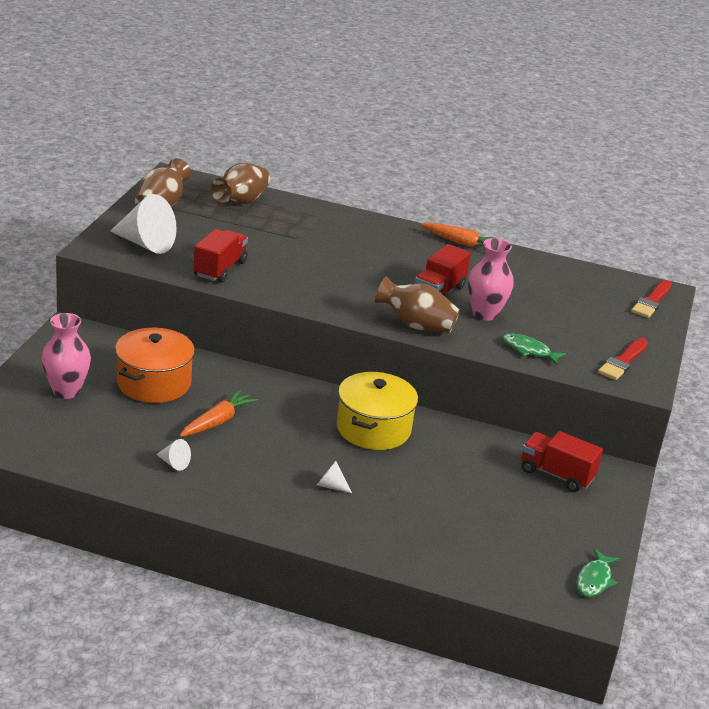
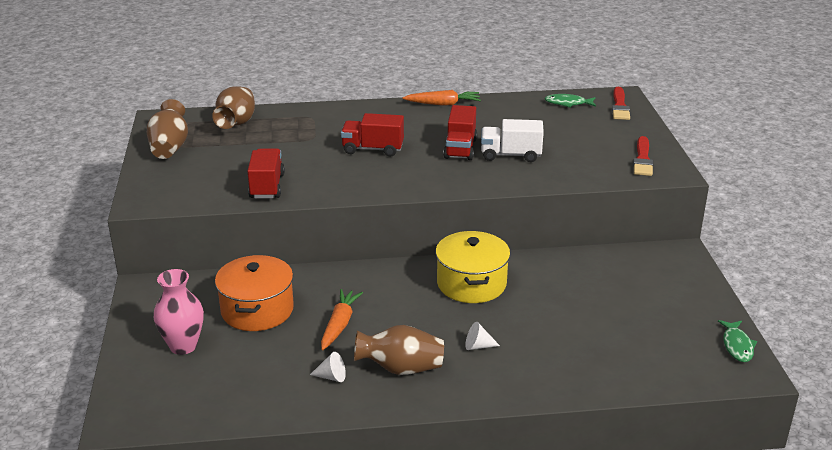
camera: 20 degrees left, 0 degrees up
white cone [110,194,177,254] -> none
brown vase [375,276,460,333] -> brown vase moved to [354,325,444,375]
pink vase [468,238,514,321] -> white truck [481,119,544,162]
green fish [502,333,566,365] -> green fish moved to [544,94,596,108]
red truck [521,431,603,492] -> red truck moved to [341,113,404,157]

